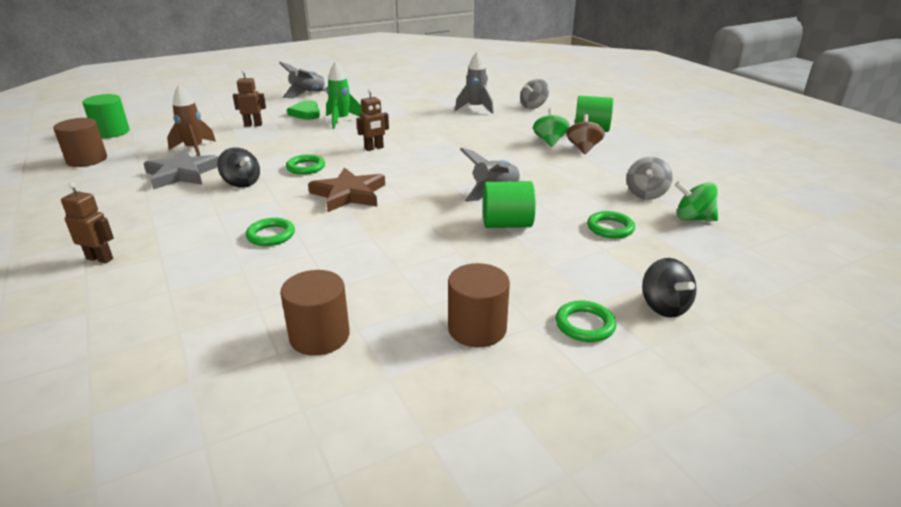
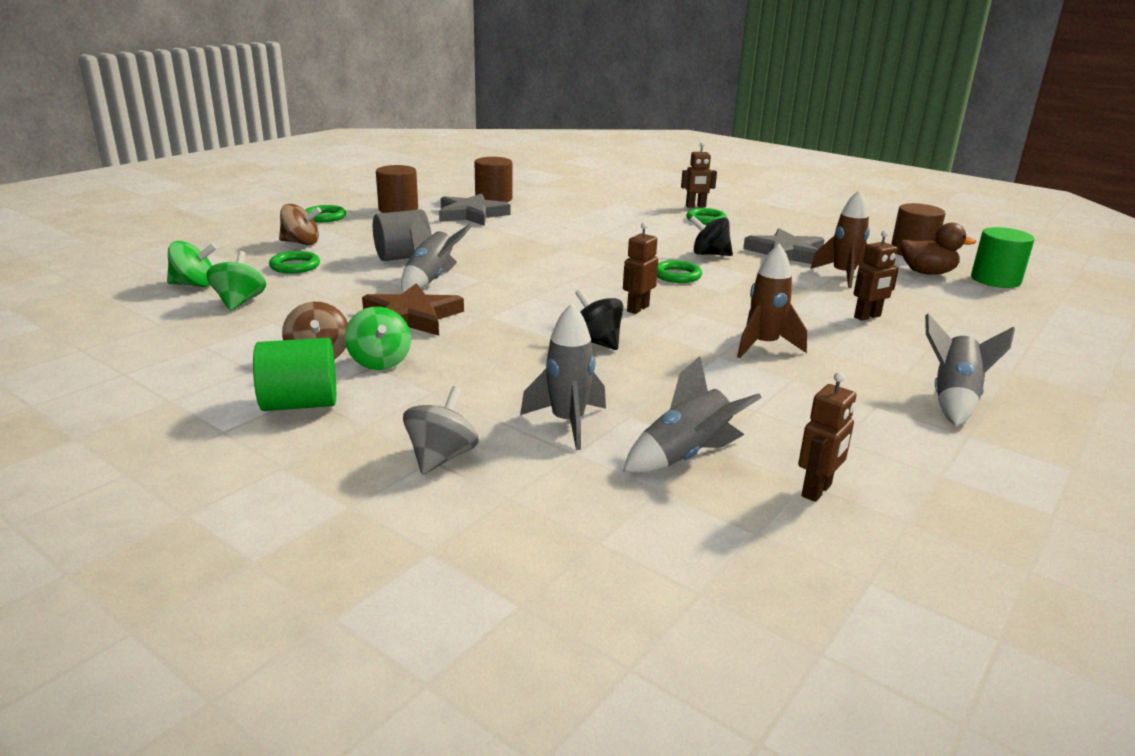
camera: 155 degrees right, 5 degrees down
green ring [246,218,295,246] -> green ring moved to [686,208,727,225]
green heart [287,100,320,120] -> none
brown star [308,167,385,212] -> brown star moved to [362,283,464,336]
green rocket [326,61,363,129] -> brown rocket [737,243,807,358]
green cylinder [483,181,535,228] -> grey cylinder [373,209,431,261]
grey spinning top [626,157,673,200] -> green spinning top [206,251,266,311]
black spinning top [642,258,697,318] -> black spinning top moved to [575,289,623,350]
none -> brown spinning top [279,204,322,245]
none -> grey star [439,193,511,226]
none -> grey rocket [623,356,762,473]
none -> brown robot [798,372,856,502]
none -> brown duck [900,223,976,275]

